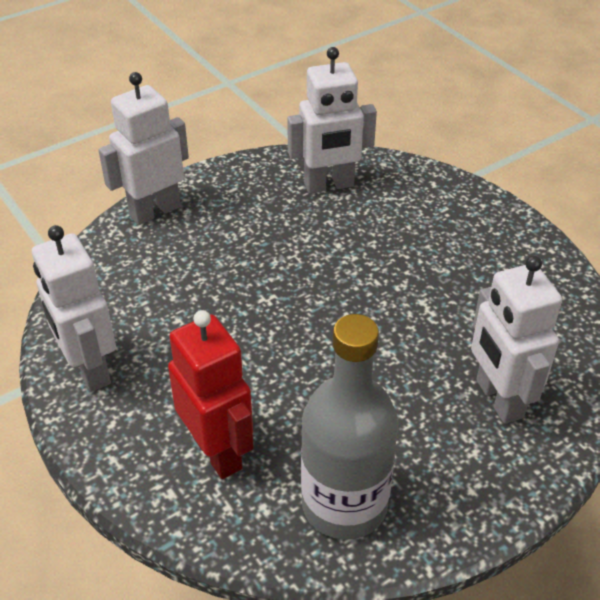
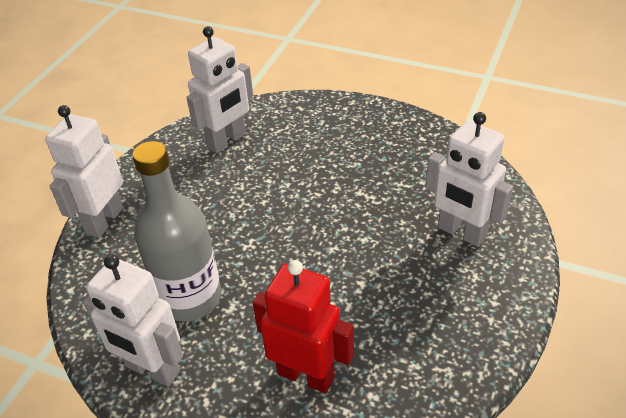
camera: 30 degrees left, 0 degrees up
grey bottle [301,314,399,540] -> grey bottle moved to [132,141,221,322]

